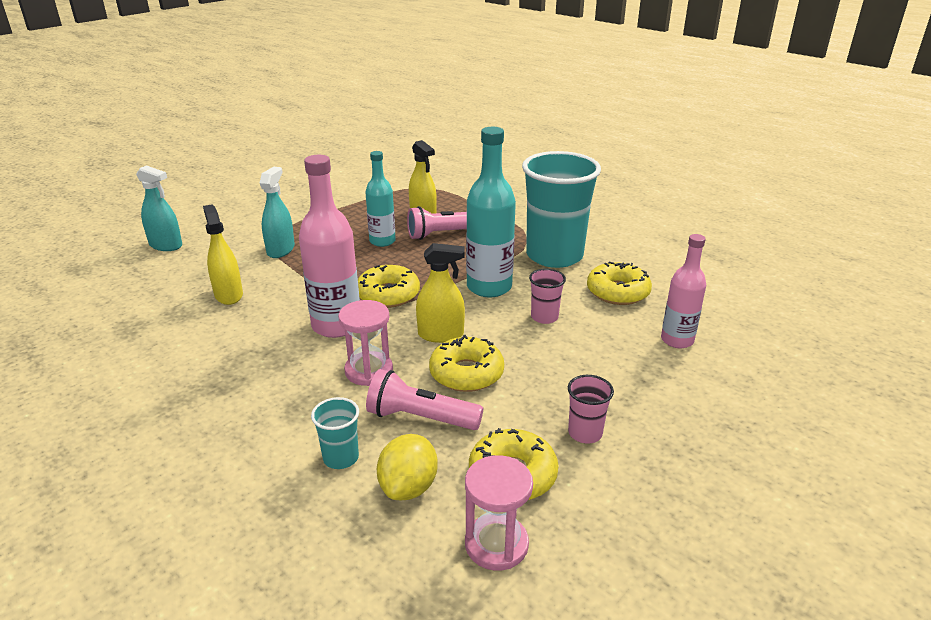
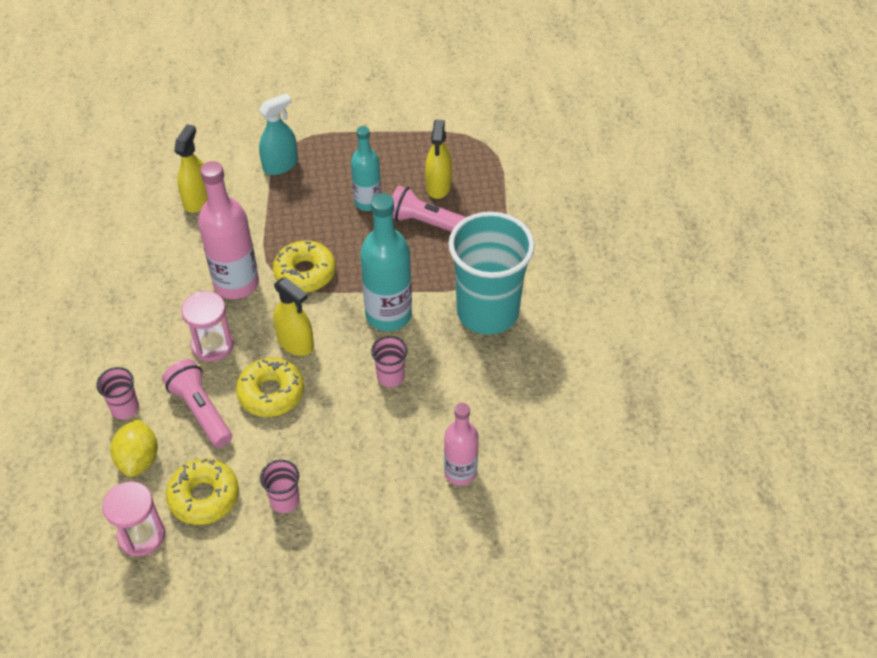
camera: 40 degrees right, 20 degrees up
turquoise spray bottle [136,165,182,251] -> none
turquoise cup [311,397,359,469] -> pink cup [96,367,139,419]
yellow lemon [377,434,438,500] -> yellow lemon turned 60 degrees counterclockwise [110,419,158,477]
yellow donut [587,262,652,305] -> none

